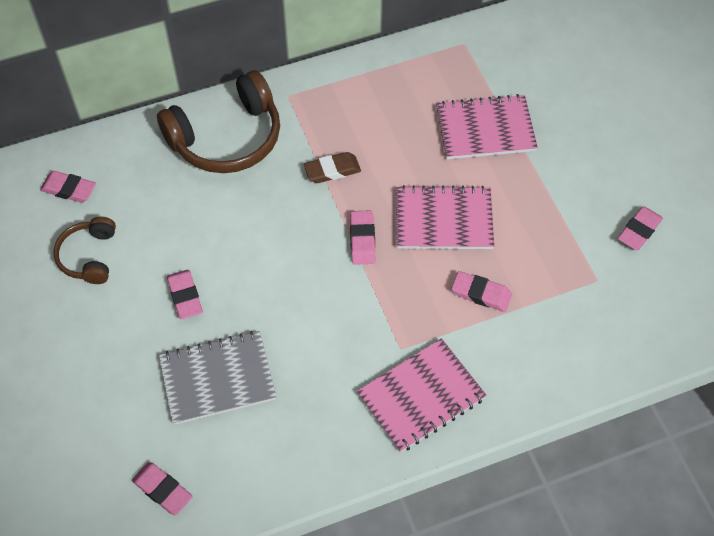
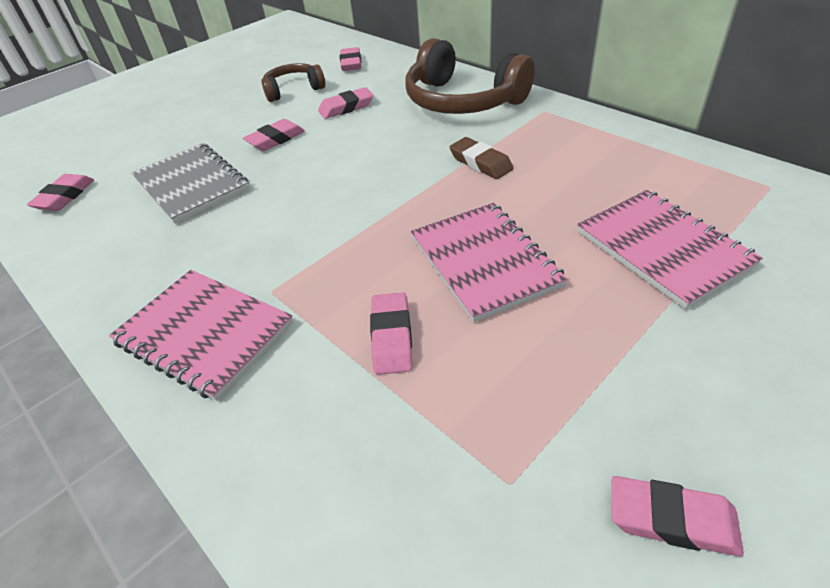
camera: 70 degrees right, 15 degrees down
pink eraser [350,210,375,265] -> pink eraser moved to [318,87,373,119]

